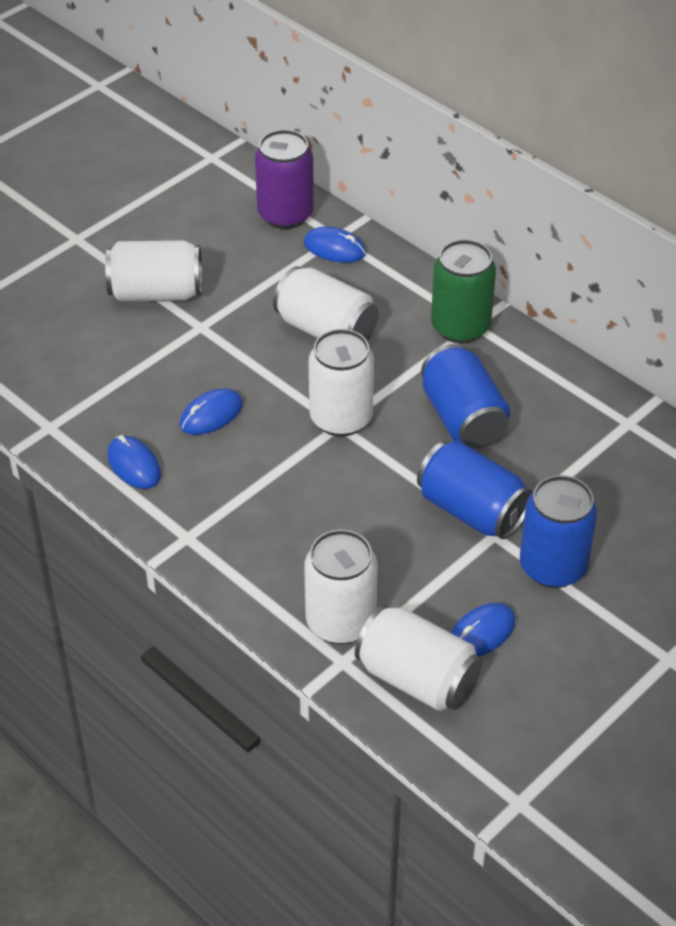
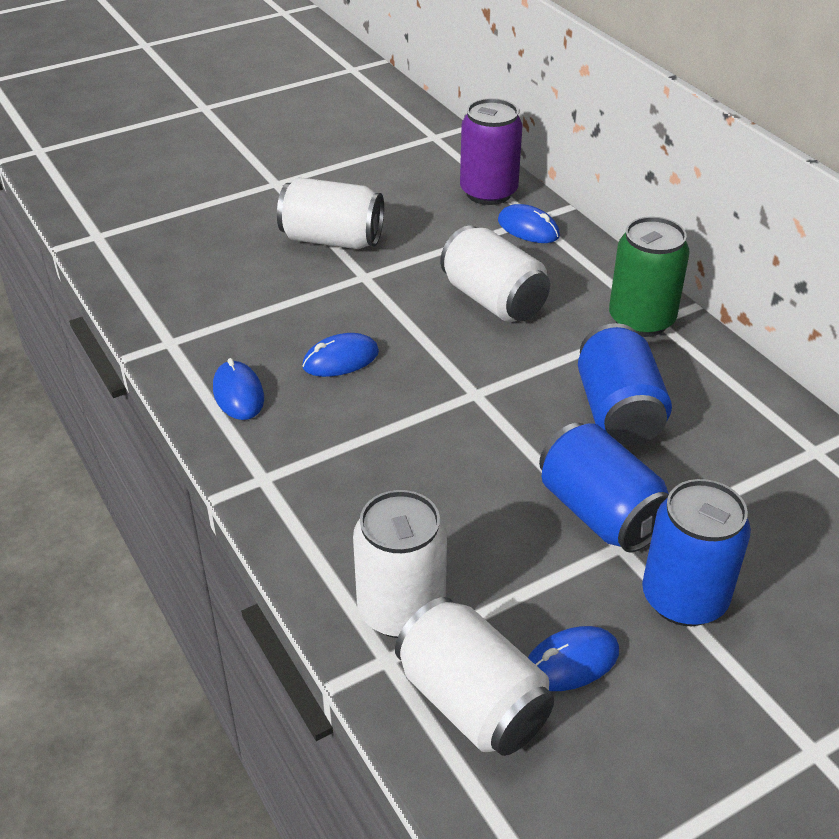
camera: 15 degrees right, 5 degrees down
white can [309,329,374,437] -> none

